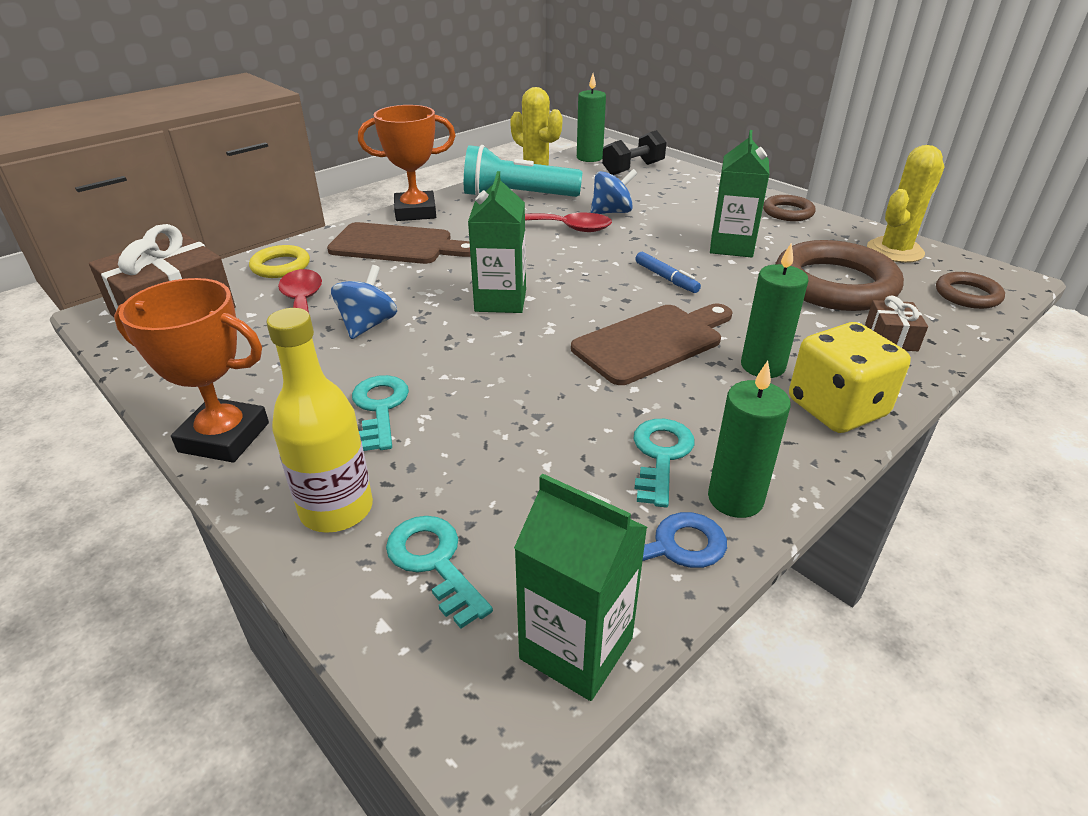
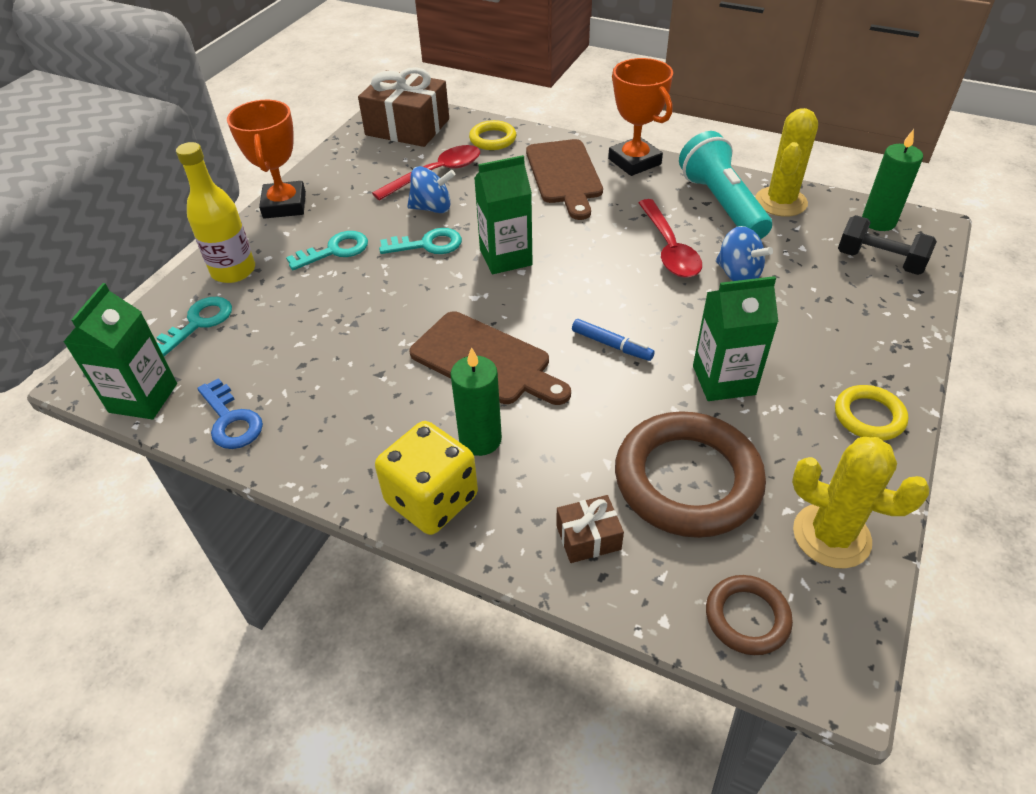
camera: 70 degrees right, 10 degrees up
turquoise key [633,419,694,507] -> turquoise key moved to [379,228,462,254]
blue marker [635,252,701,293] -> blue marker turned 90 degrees counterclockwise [572,319,655,361]
green candle [708,361,790,518] -> none
brown ring [763,195,816,221] -> yellow ring [835,385,908,441]

